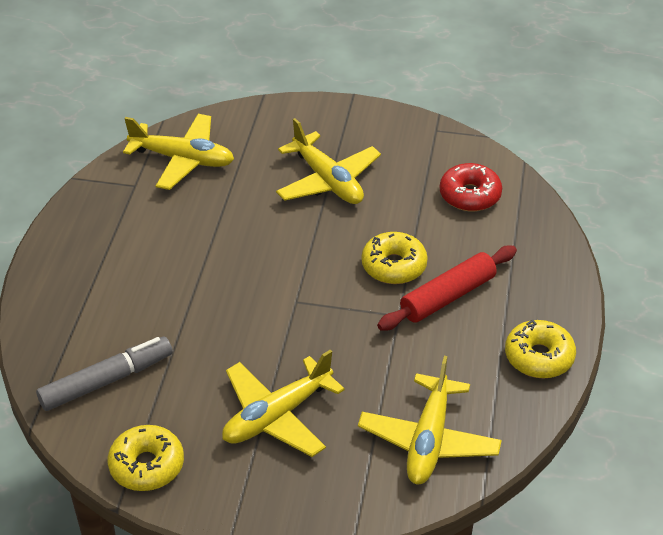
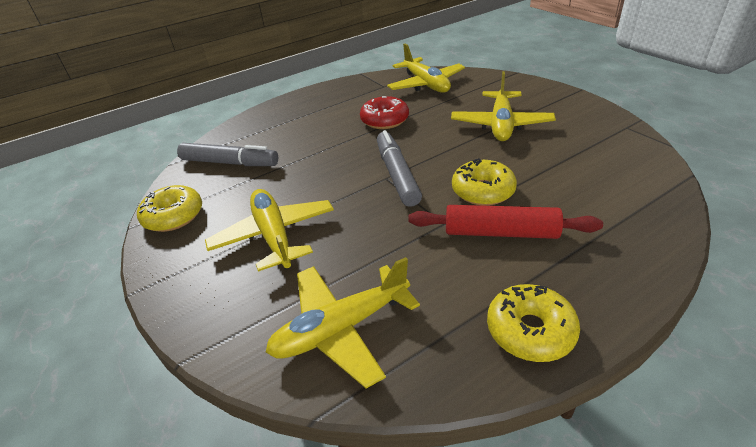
camera: 50 degrees right, 5 degrees down
yellow plane [222,350,345,457] -> yellow plane turned 60 degrees clockwise [205,189,334,272]
red donut [440,163,502,211] -> red donut moved to [360,96,409,129]
none -> grey marker [377,130,422,207]

